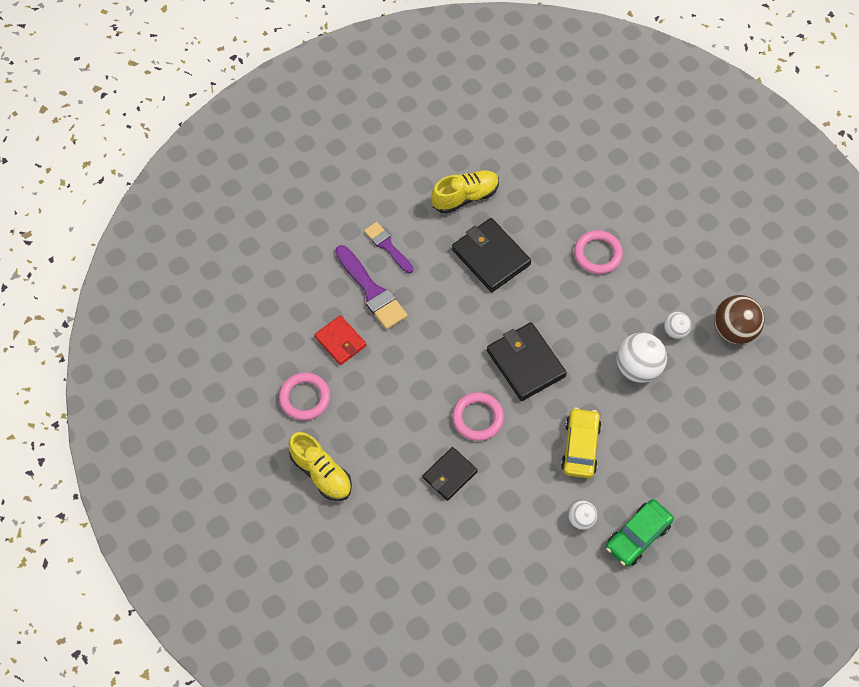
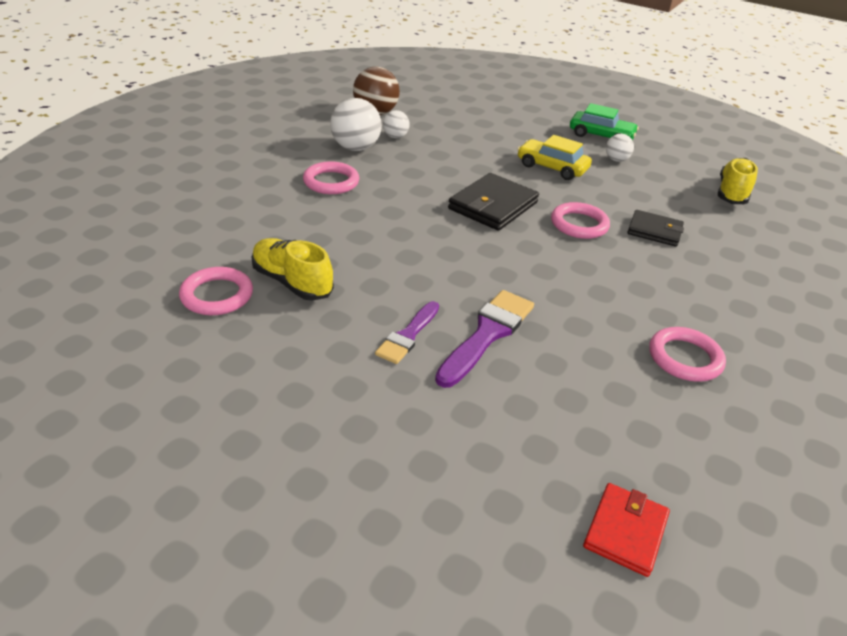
camera: 115 degrees left, 25 degrees down
yellow shoe [288,432,352,501] -> yellow shoe moved to [718,158,758,204]
red wallet [314,315,367,365] -> red wallet moved to [583,483,670,577]
black wallet [452,218,531,292] -> none
yellow car [561,408,601,478] -> yellow car turned 45 degrees clockwise [517,135,592,180]
white ball [617,333,667,383] -> white ball moved to [330,98,382,151]
none -> pink ring [179,267,253,315]

